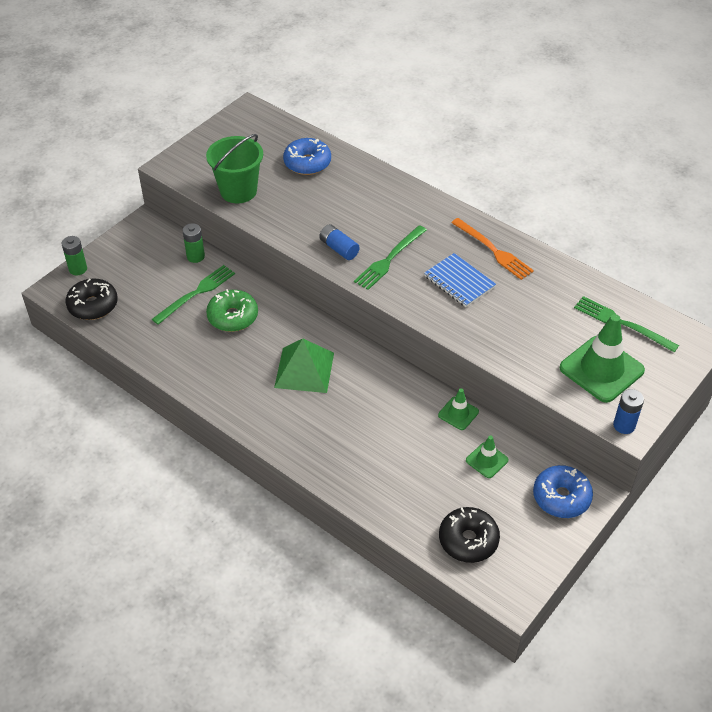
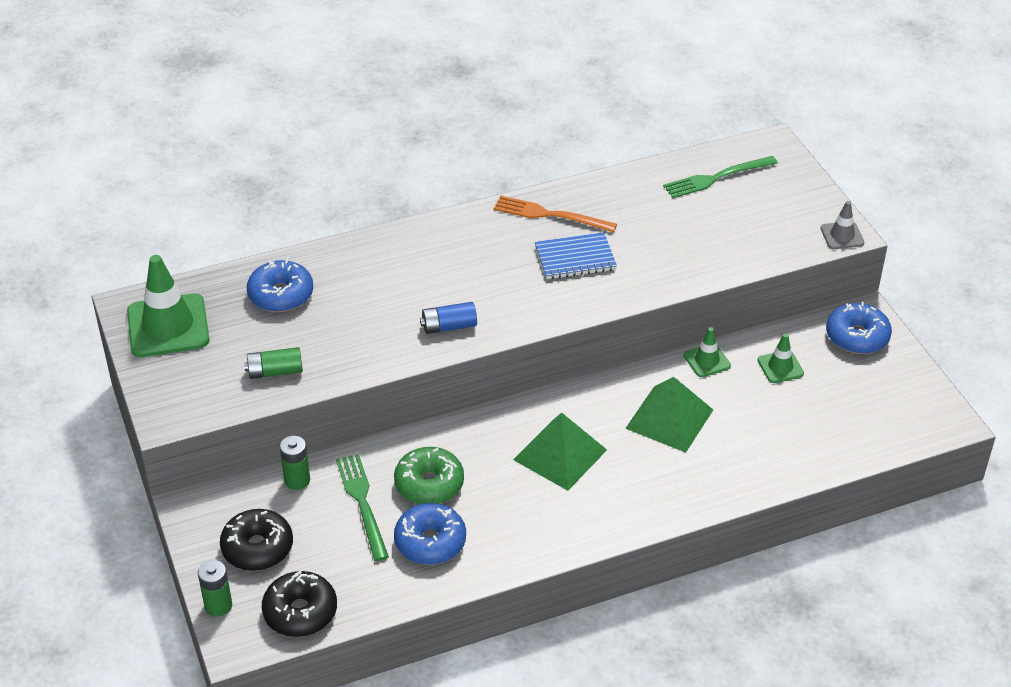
camera: 60 degrees left, 5 degrees down
green bucket [206,134,263,203] -> green battery [244,347,303,379]
green fork [354,225,427,290] -> none
black donut [439,507,500,563] -> black donut moved to [220,509,293,571]
orange fork [451,218,534,280] -> orange fork turned 150 degrees counterclockwise [494,196,617,233]
green traffic cone [560,314,645,403] -> green traffic cone moved to [127,255,210,357]
blue battery [613,389,644,434] -> grey traffic cone [821,201,864,249]
none -> blue donut [394,503,466,565]
none -> green pyramid [625,377,713,453]

